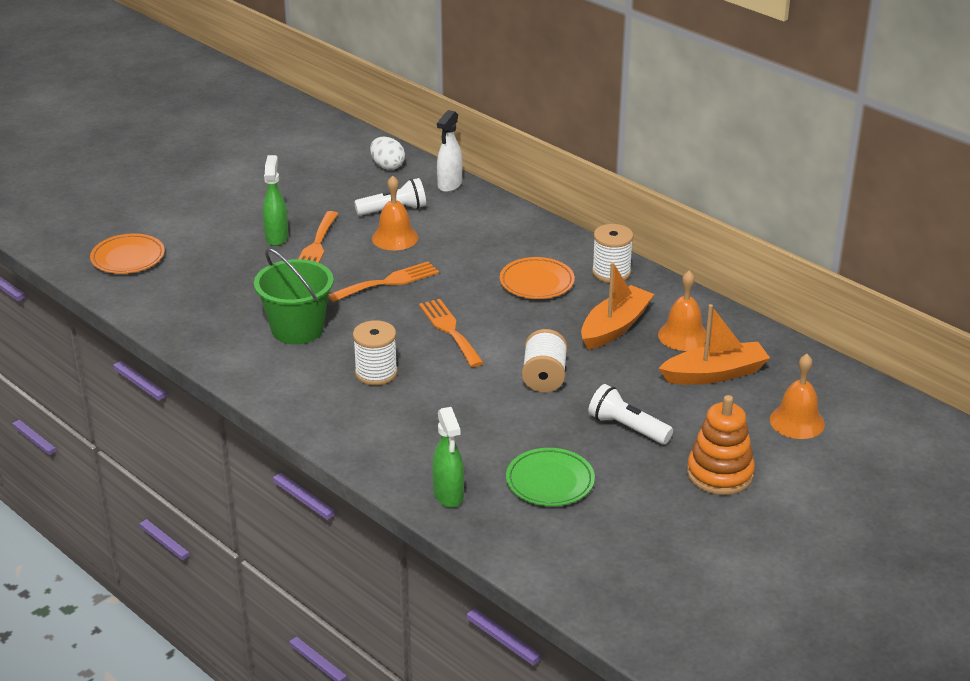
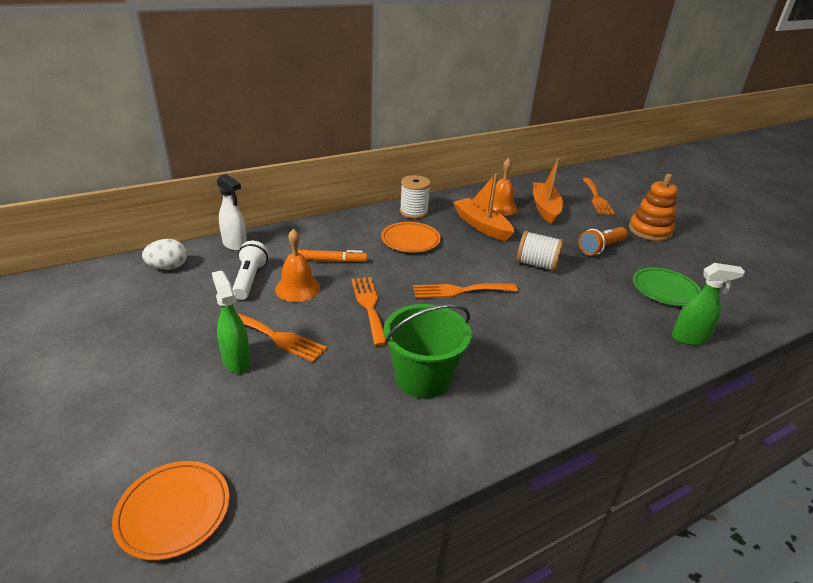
camera: 75 degrees left, 0 degrees up
green spray bottle [263,155,288,246] -> green spray bottle turned 45 degrees clockwise [212,270,251,373]
white spool [353,320,398,386] -> none
white flashlight [588,384,673,444] -> orange flashlight [579,227,628,255]
orange bell [770,354,825,439] -> orange fork [583,178,615,215]
none -> orange marker [298,250,367,262]

